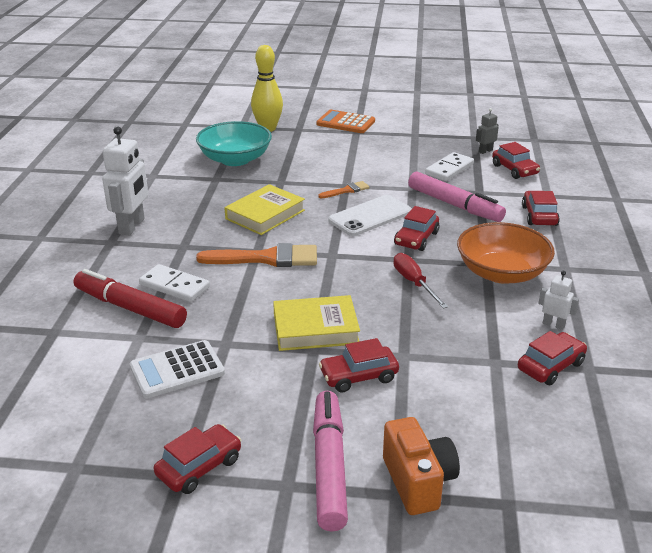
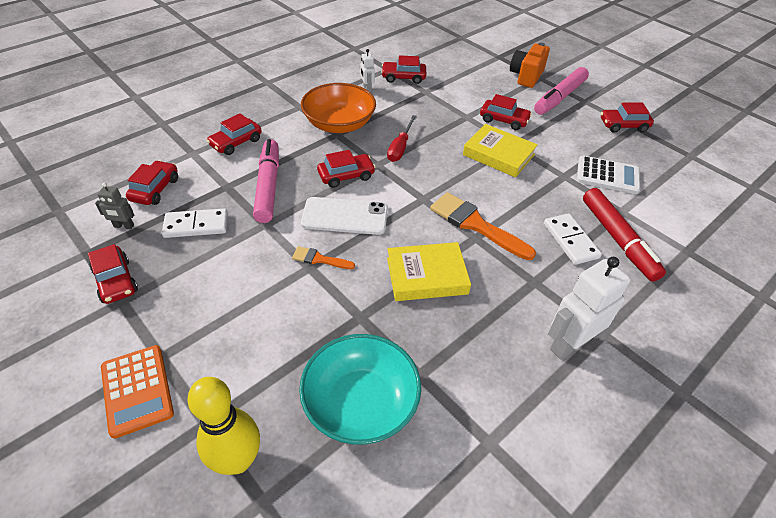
camera: 140 degrees left, 15 degrees up
none -> red car [88,244,138,304]

